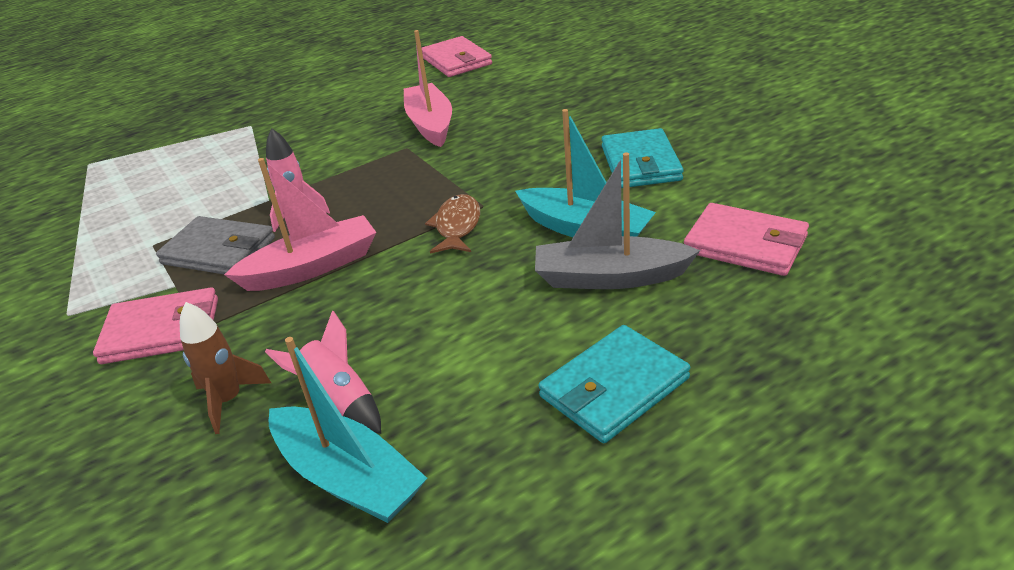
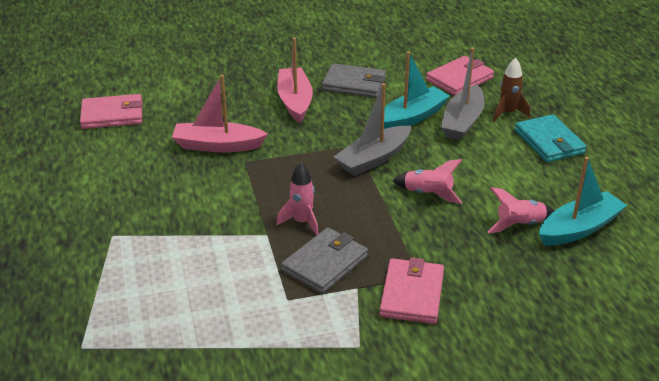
camera: 75 degrees left, 0 degrees up
brown rocket [180,302,271,434] -> brown rocket moved to [493,58,530,122]
pink boat [224,158,377,291] -> pink boat moved to [277,38,313,123]
brown fish [425,194,480,254] -> grey boat [334,83,411,176]
turquoise wallet [601,128,683,188] -> grey wallet [322,63,386,98]
none -> pink rocket [392,159,462,204]

